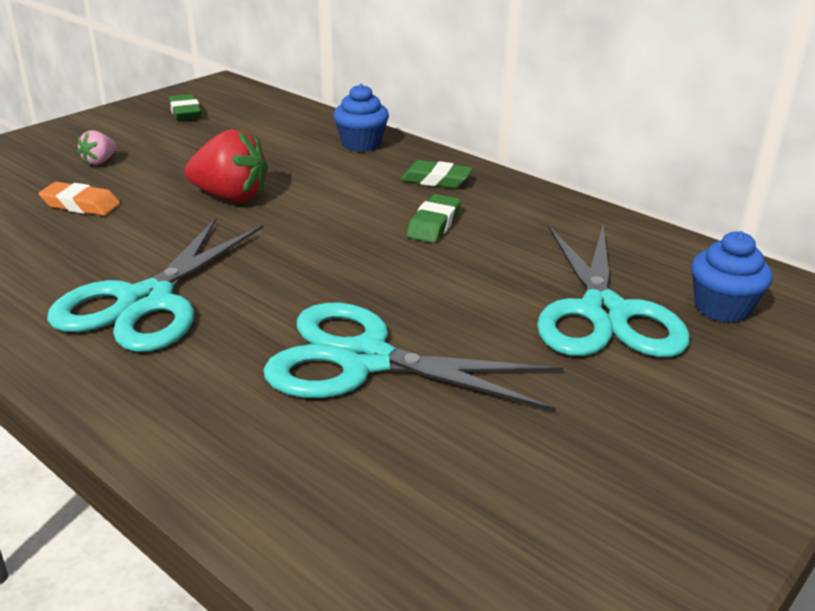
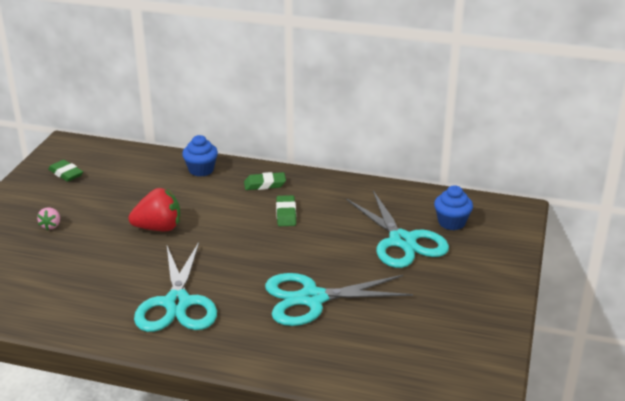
camera: 25 degrees left, 0 degrees up
orange eraser [38,182,120,216] -> none

